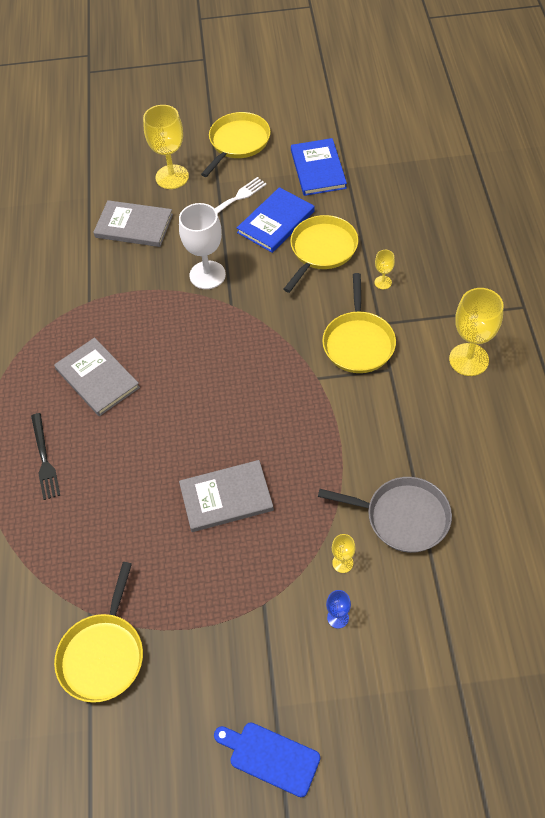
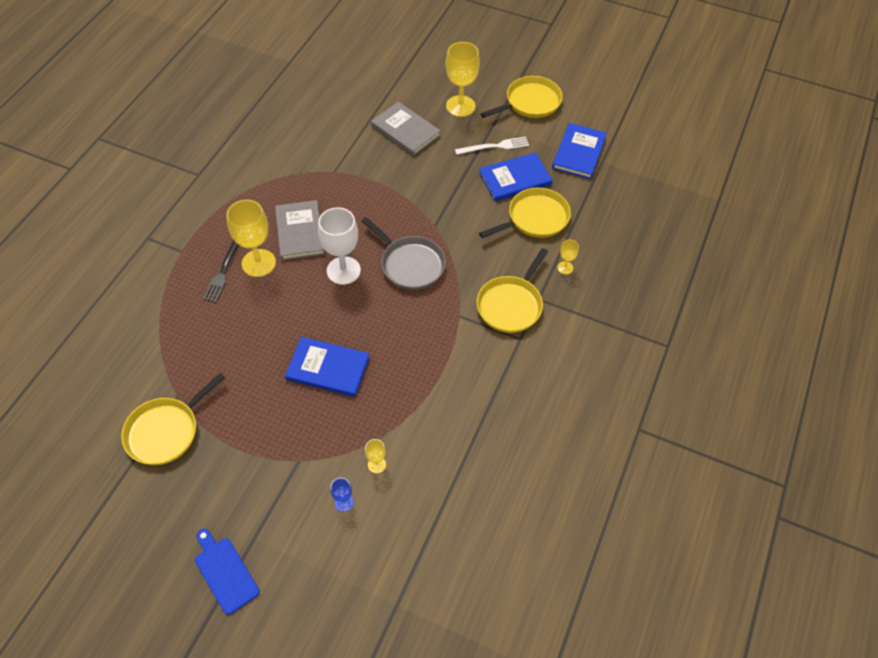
camera: 25 degrees right, 0 degrees up
white goblet [179,203,226,289] -> white goblet moved to [318,207,361,285]
grey book [179,460,274,532] -> blue book [285,337,370,397]
grey pan [318,477,452,553] -> grey pan moved to [362,217,446,290]
yellow goblet [449,288,503,376] -> yellow goblet moved to [226,200,276,277]

